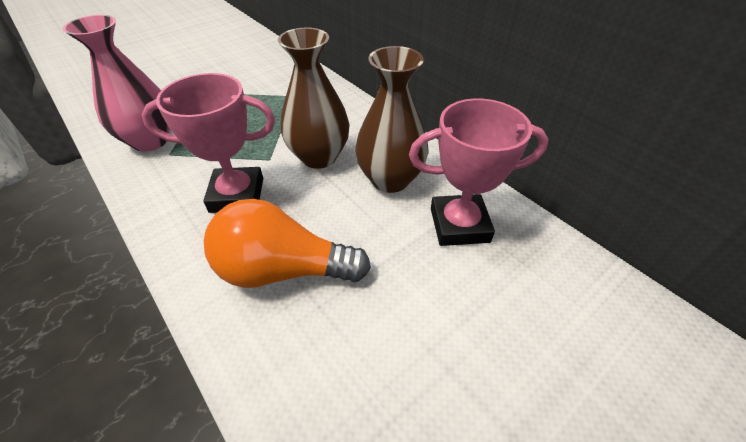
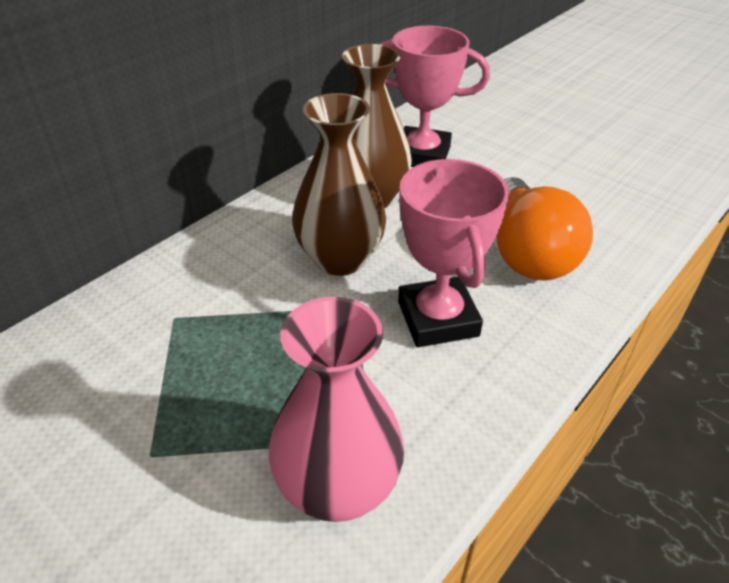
camera: 100 degrees left, 5 degrees down
pink trophy [409,98,549,246] -> pink trophy turned 60 degrees counterclockwise [380,26,490,167]

